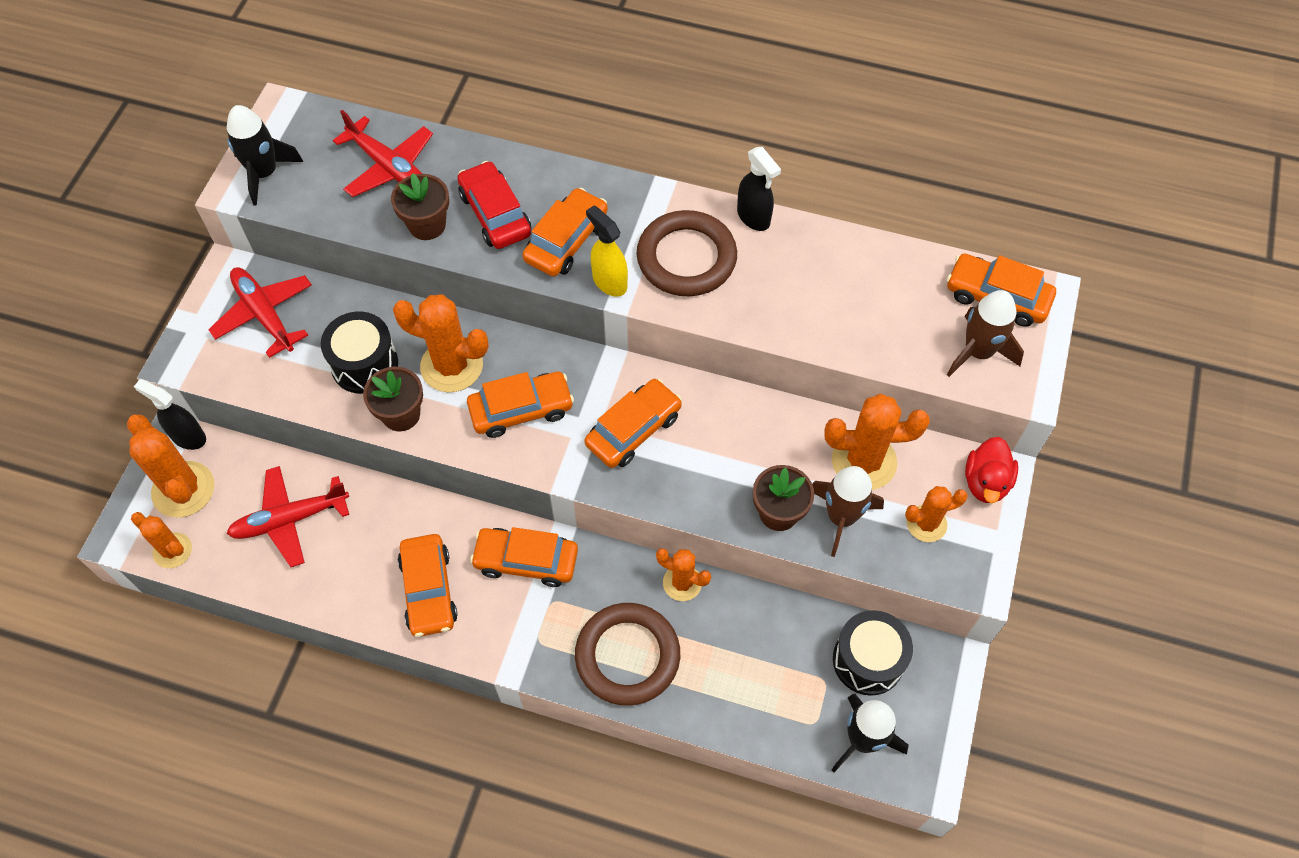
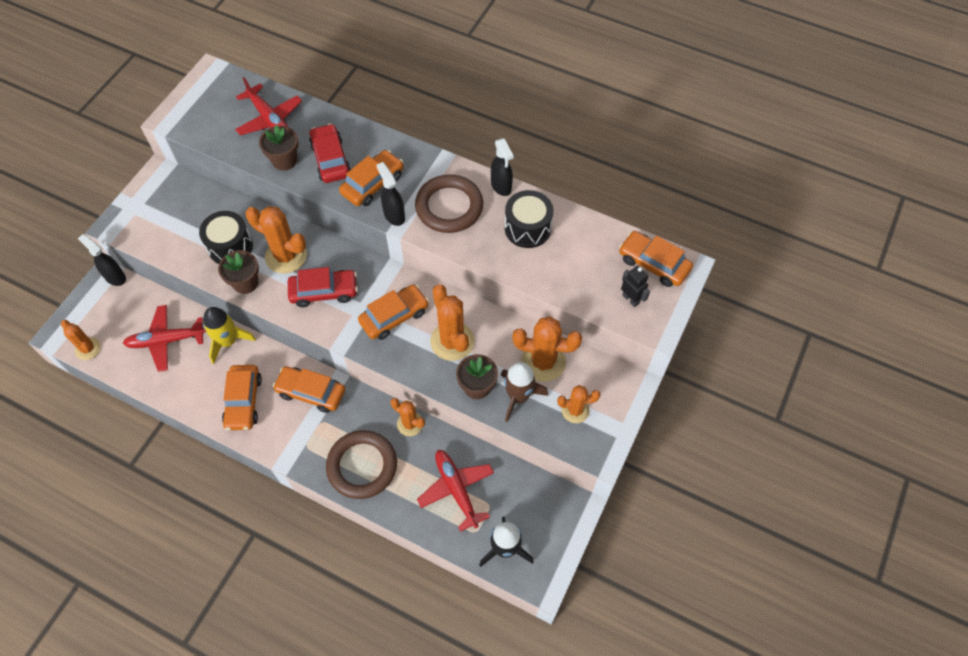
camera: 10 degrees right, 0 degrees up
orange cactus [127,415,214,518] -> orange cactus moved to [430,284,475,361]
red plane [208,267,312,358] -> red plane moved to [417,450,494,532]
black rocket [227,105,303,206] -> none
orange car [467,372,574,438] -> red car [288,267,358,307]
yellow spray bottle [586,205,628,297] -> black spray bottle [377,162,405,226]
black drum [833,610,913,696] -> black drum moved to [505,190,553,248]
brown rocket [947,290,1024,377] -> black robot [621,266,650,307]
red duck [965,437,1018,503] -> none
none -> yellow rocket [203,307,256,364]

